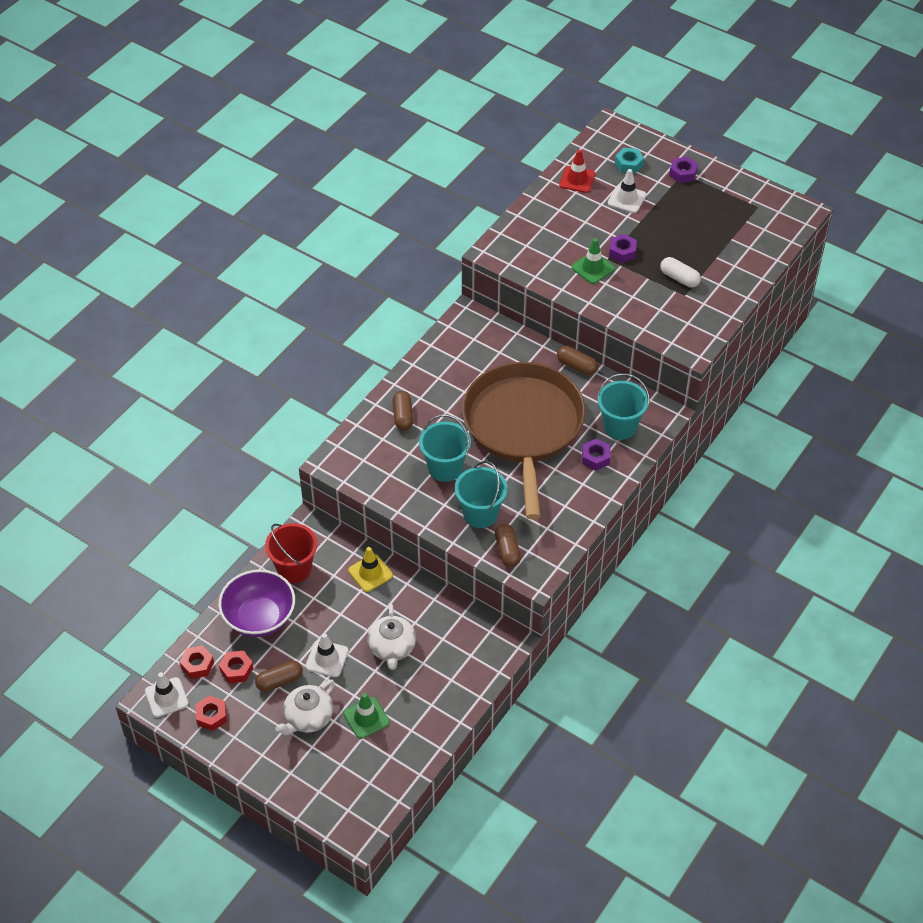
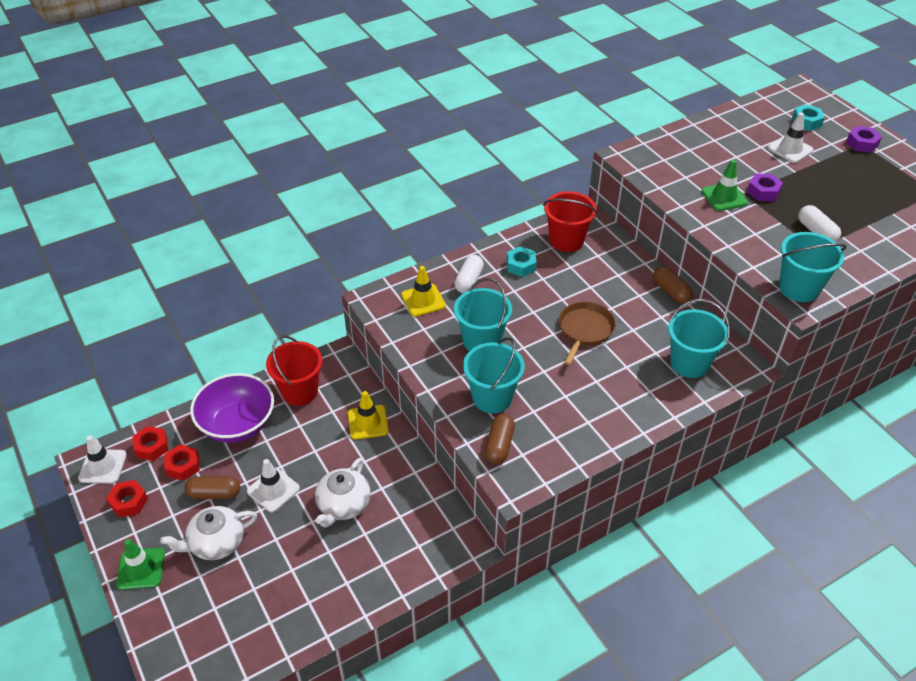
camera: 25 degrees right, 5 degrees down
green traffic cone [343,693,390,739] -> green traffic cone moved to [116,539,165,590]
brown capsule [393,391,413,430] -> white capsule [454,255,484,293]
brown pan [462,362,585,519] -> brown pan [559,302,616,365], size x0.41
red traffic cone [559,150,596,193] -> none
purple nut [582,439,611,471] -> none
none -> yellow traffic cone [401,266,446,317]
none -> turquoise nut [506,246,537,277]
none -> red bucket [544,191,597,252]
none -> turquoise bucket [779,232,847,302]

